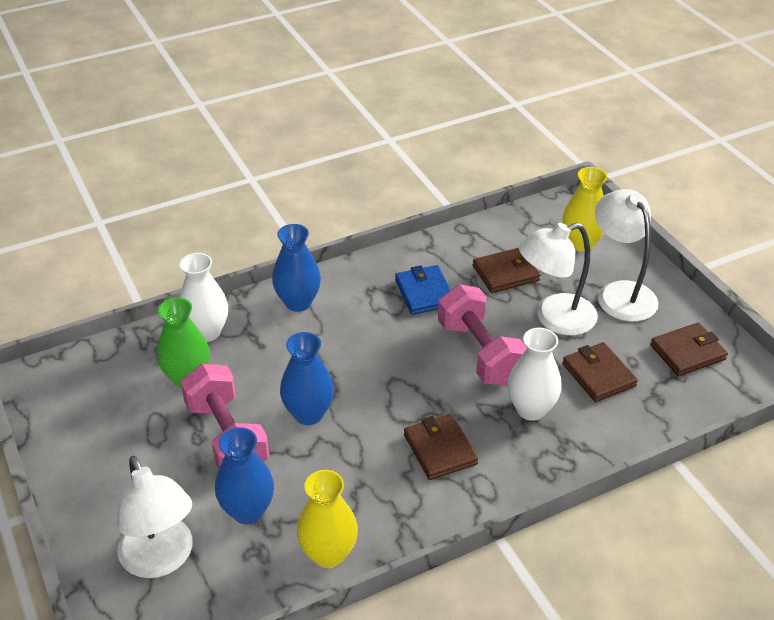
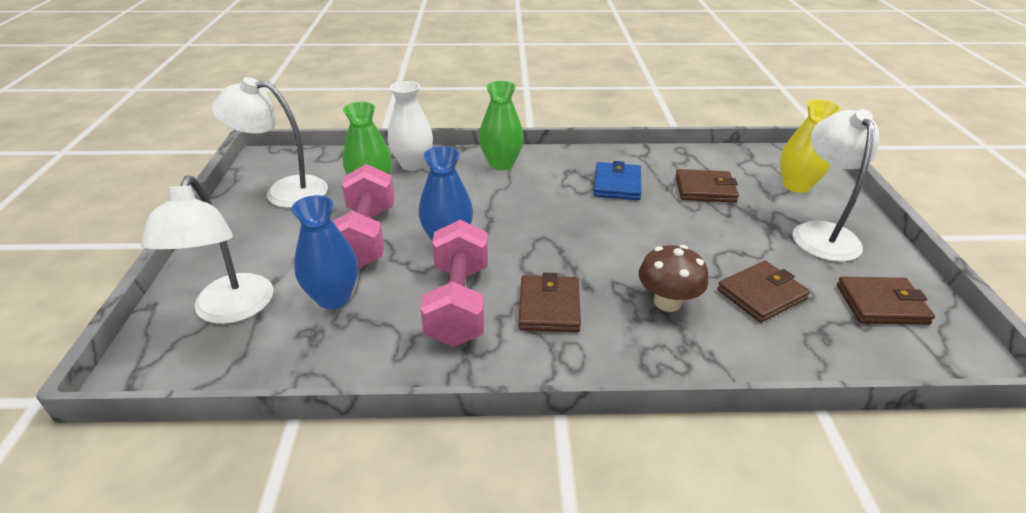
camera: 25 degrees right, 5 degrees down
blue vase [272,224,321,312] -> green vase [479,81,524,170]
yellow vase [297,470,358,568] -> none
pink dumbbell [438,284,527,386] -> pink dumbbell moved to [420,220,488,347]
white vase [507,328,562,421] -> brown mushroom [638,245,708,312]
white lamp [519,223,598,335] -> white lamp moved to [211,77,328,208]
brown wallet [562,342,638,402] -> brown wallet turned 60 degrees clockwise [717,261,810,323]

